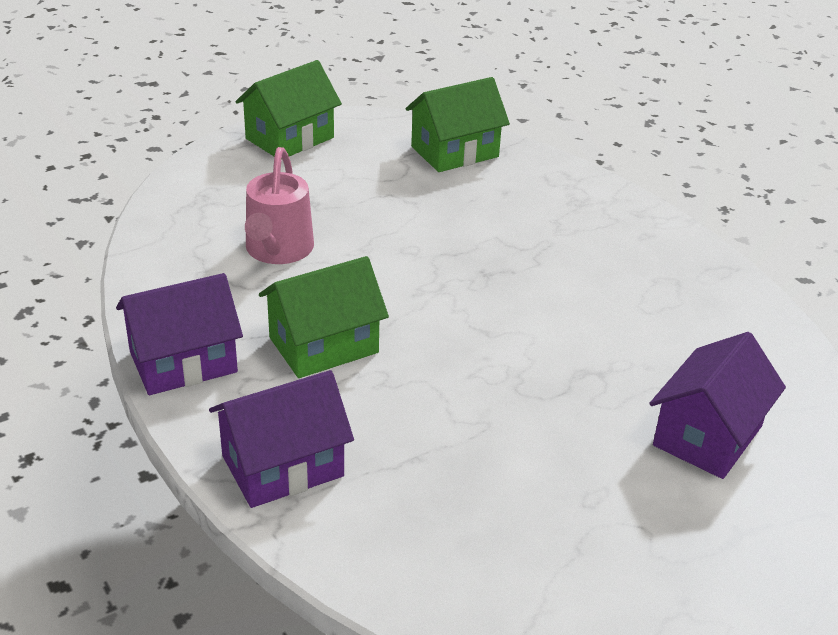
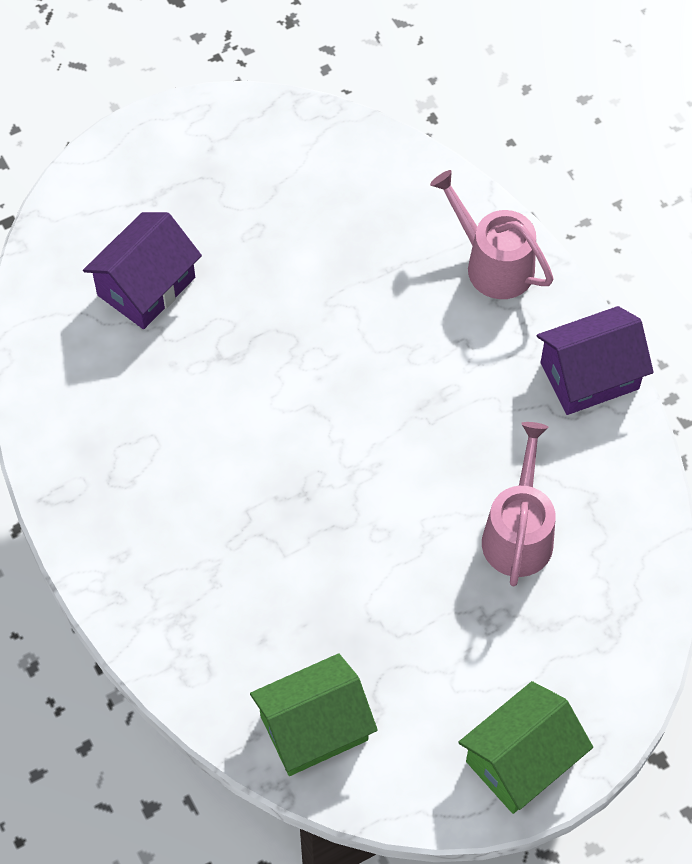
camera: 175 degrees left, 25 degrees up
purple house [209,370,354,508] -> pink watering can [430,170,554,299]
green house [259,256,389,378] -> none

